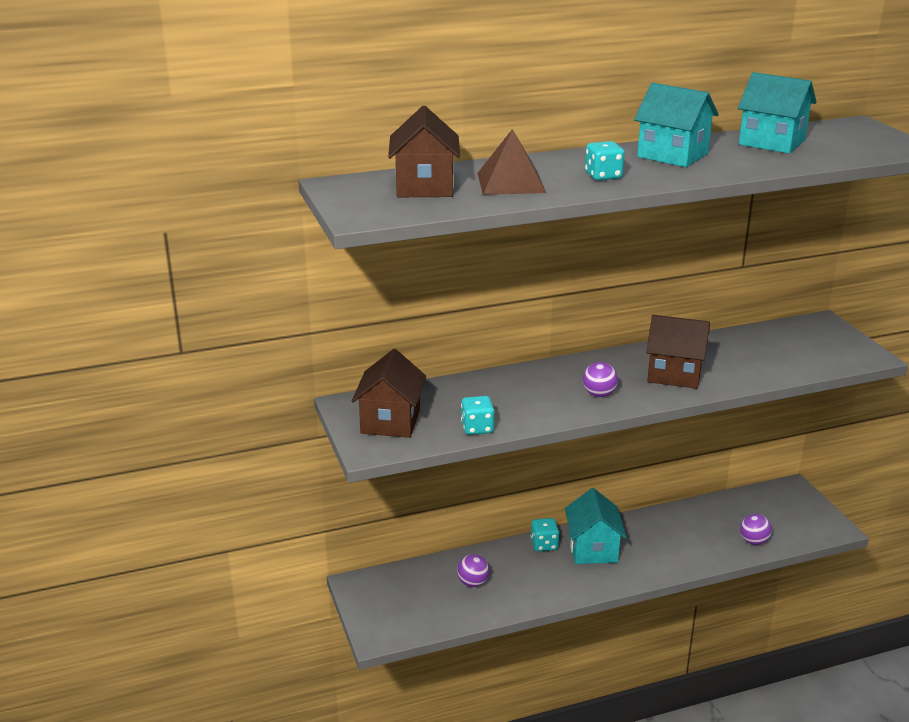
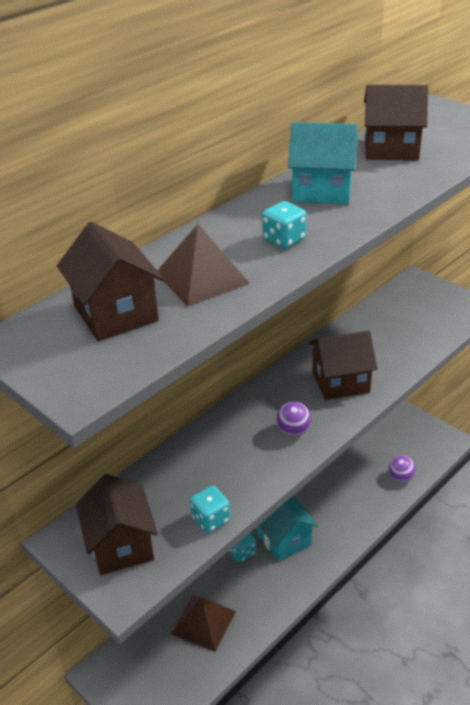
camera: 25 degrees left, 10 degrees up
purple ball [457,554,489,587] -> brown pyramid [171,595,236,652]
turquoise house [738,72,816,154] -> brown house [364,85,428,160]

